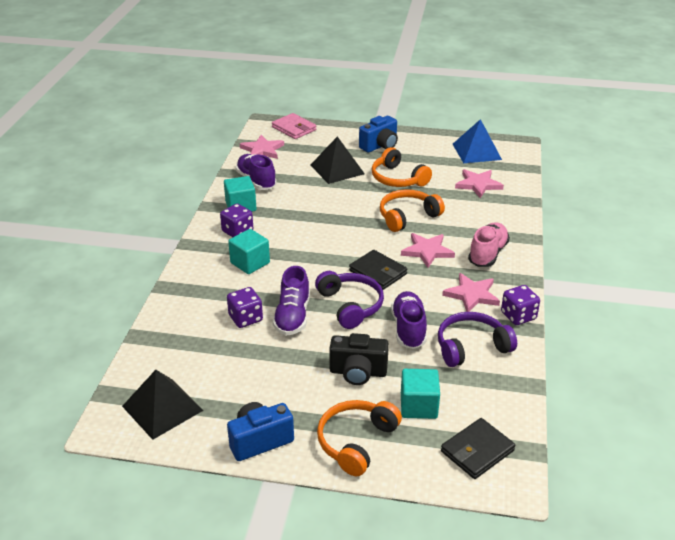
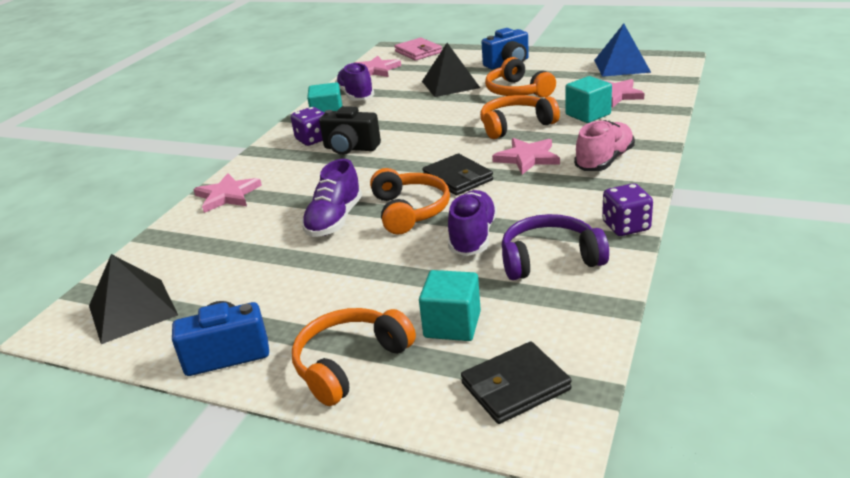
camera: 15 degrees right, 5 degrees down
purple dice [227,287,263,328] -> none
turquoise cube [228,229,270,274] -> turquoise cube moved to [566,76,612,123]
purple headphones [315,271,384,329] -> orange headphones [370,168,450,235]
black camera [329,333,389,385] -> black camera moved to [319,106,381,155]
pink star [442,273,500,312] -> pink star moved to [193,173,262,213]

